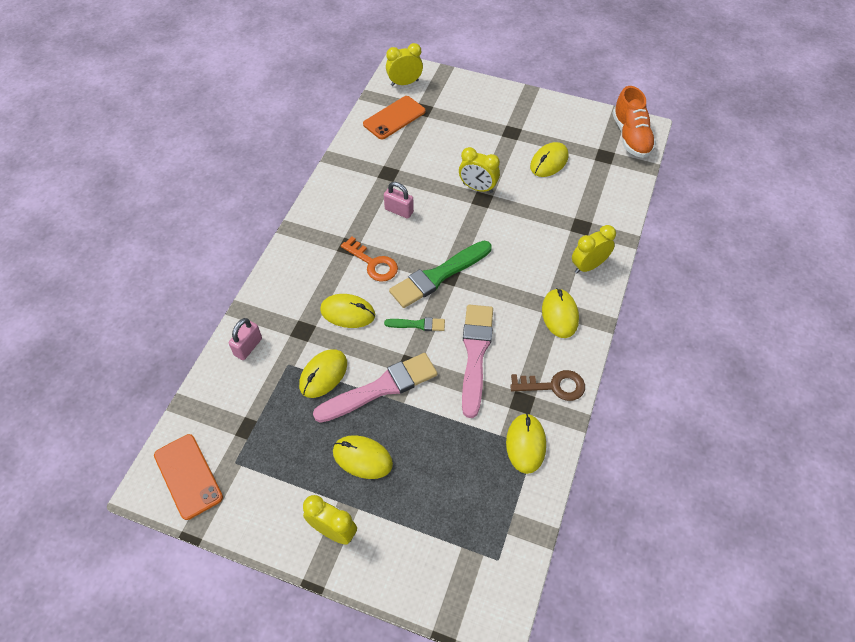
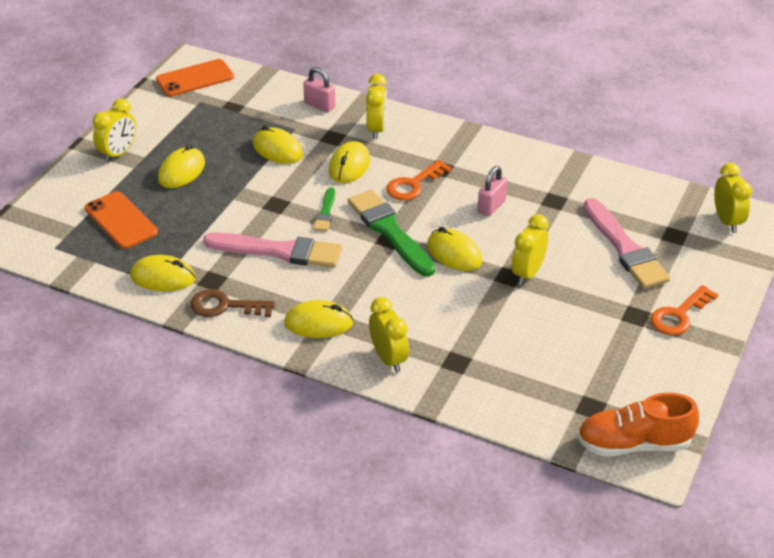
camera: 95 degrees right, 15 degrees down
pink brush [313,353,437,423] -> pink brush moved to [583,198,670,289]
orange phone [363,96,425,139] -> orange phone moved to [85,191,158,249]
brown key [510,370,585,401] -> brown key turned 90 degrees clockwise [190,289,275,317]
yellow mouse [530,142,569,177] -> yellow mouse moved to [427,227,483,271]
none -> yellow clock [366,74,387,139]
none -> orange key [650,285,718,335]

